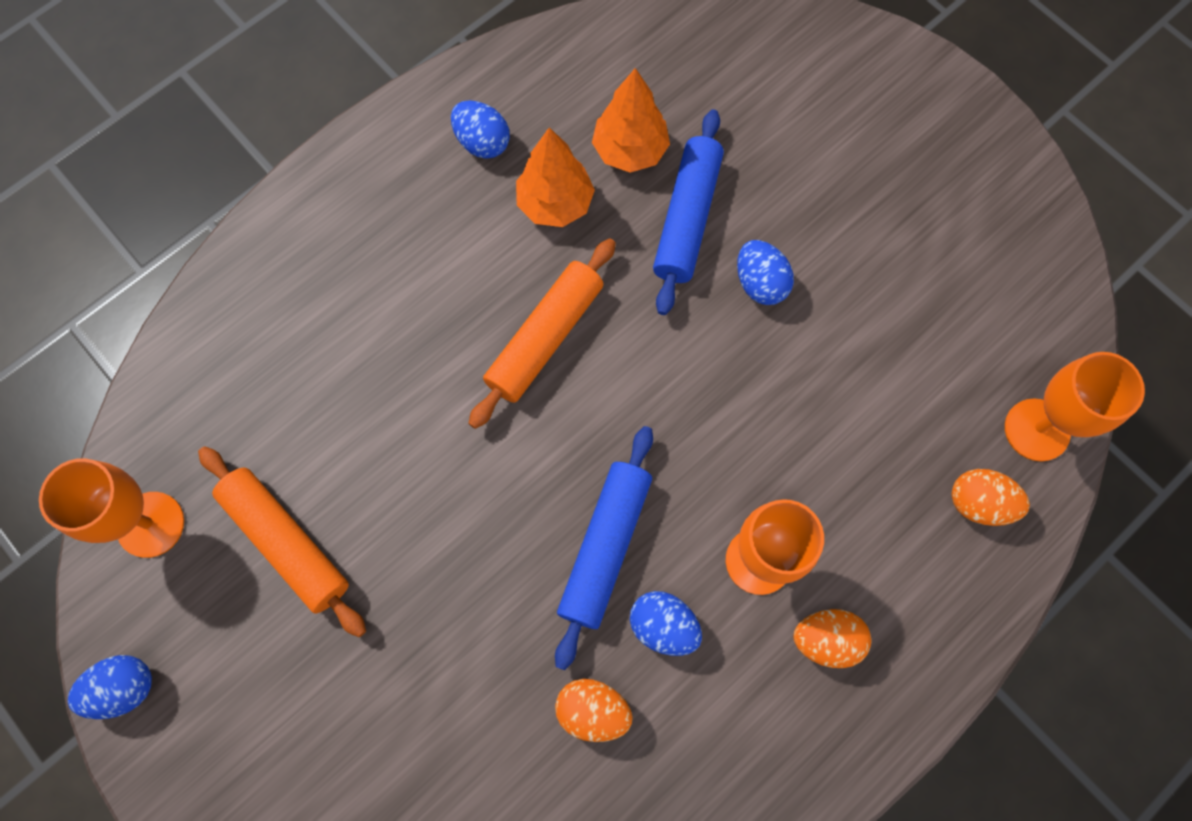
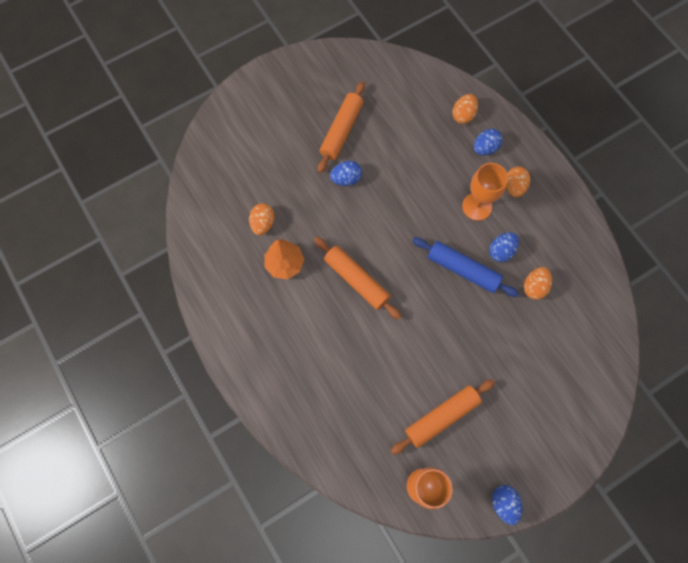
camera: 80 degrees left, 0 degrees up
blue egg [451,100,510,159] -> blue egg moved to [474,129,503,155]
orange tree [592,68,670,173] -> orange egg [249,203,275,235]
blue rolling pin [653,109,724,315] -> none
orange goblet [1005,352,1145,462] -> none
none -> orange rolling pin [318,81,365,173]

